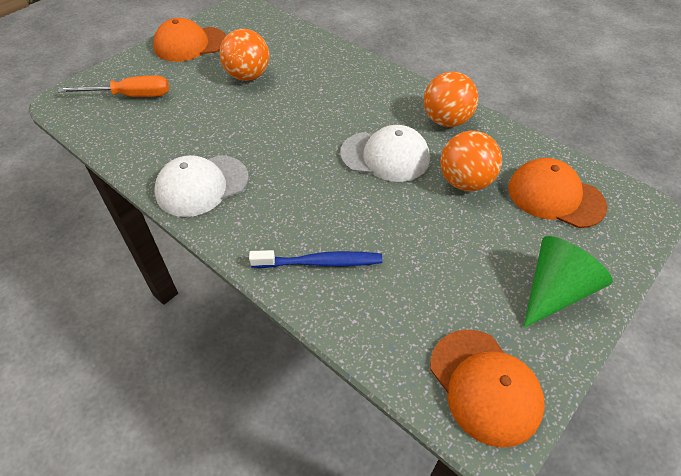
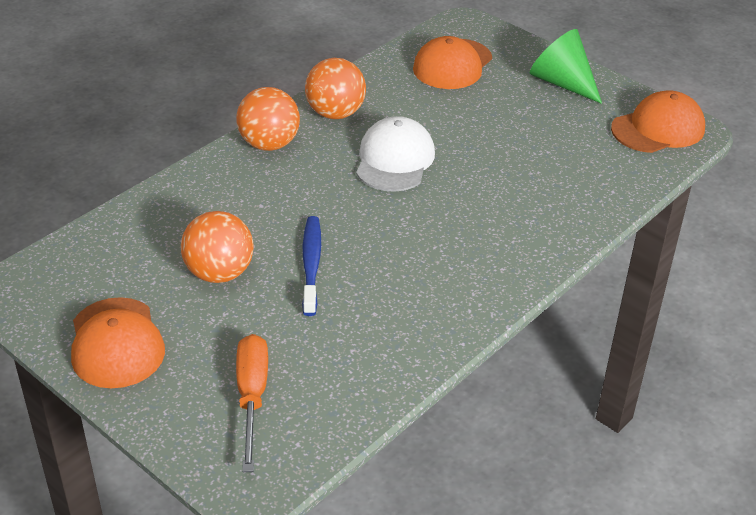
camera: 90 degrees left, 10 degrees down
white cap [154,155,249,217] -> none
blue toothbrush [249,250,383,268] -> blue toothbrush moved to [302,216,321,316]
orange ball [440,131,502,191] -> orange ball moved to [236,87,300,151]

